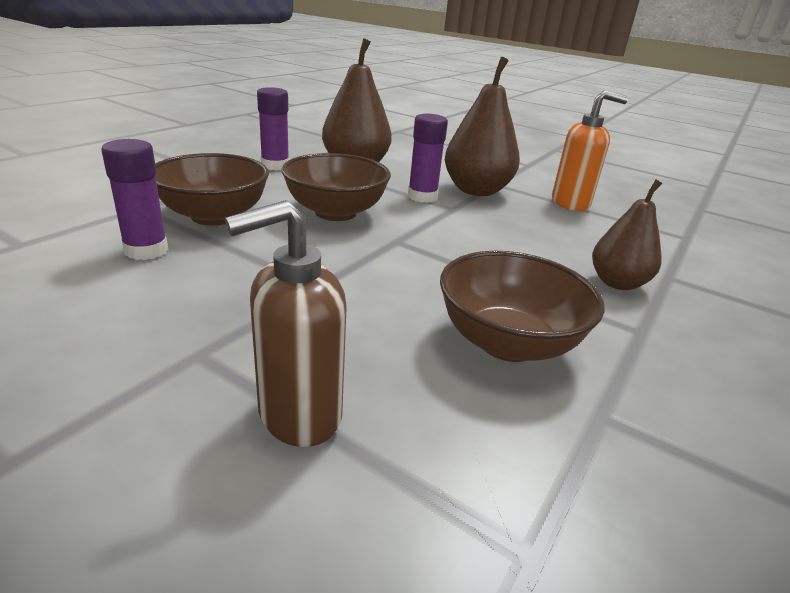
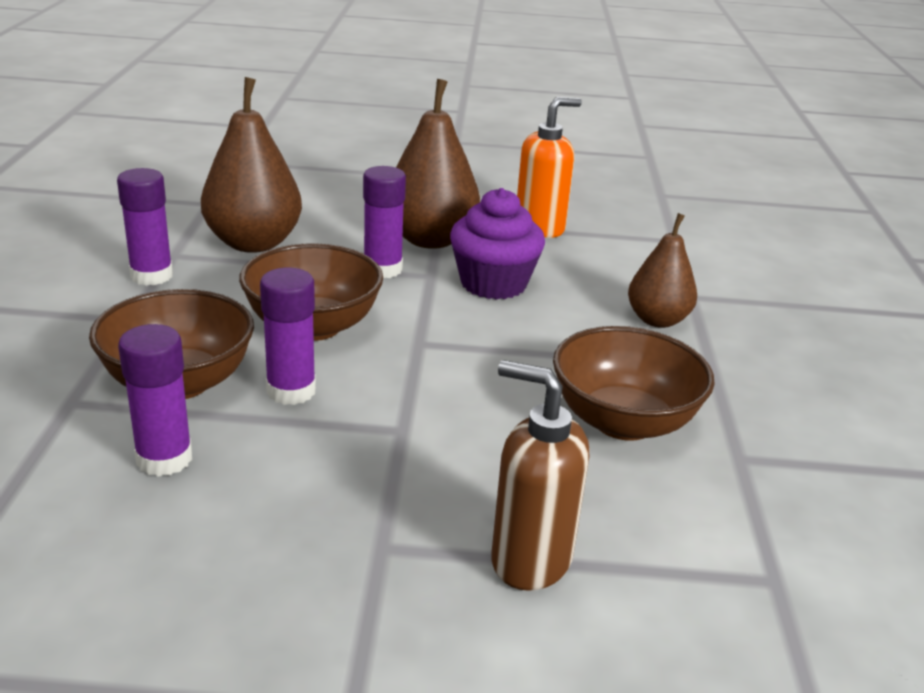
camera: 30 degrees left, 0 degrees up
brown soap dispenser [225,200,346,447] -> brown soap dispenser turned 90 degrees clockwise [491,360,589,591]
none -> purple glue stick [260,268,316,405]
none -> purple cupcake [450,188,545,300]

